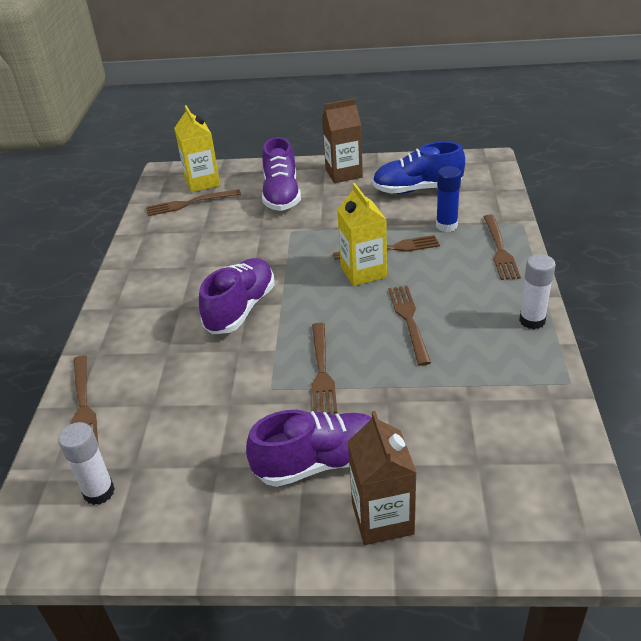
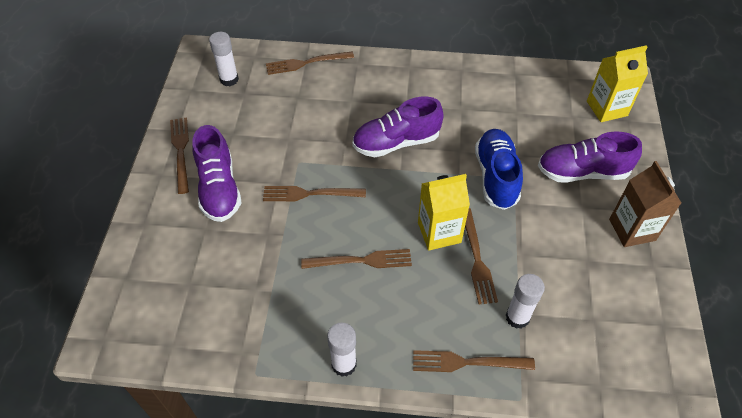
camera: 90 degrees right, 15 degrees up
brown fork [146,189,241,216] -> brown fork moved to [170,118,189,194]
purple shoe [199,258,275,334] -> purple shoe turned 135 degrees clockwise [352,97,444,157]
brown carton [348,411,417,545] -> none
blue shoe [372,141,465,194] -> blue shoe moved to [475,129,523,210]
blue glue stick [436,166,461,232] -> white glue stick [506,274,545,329]

